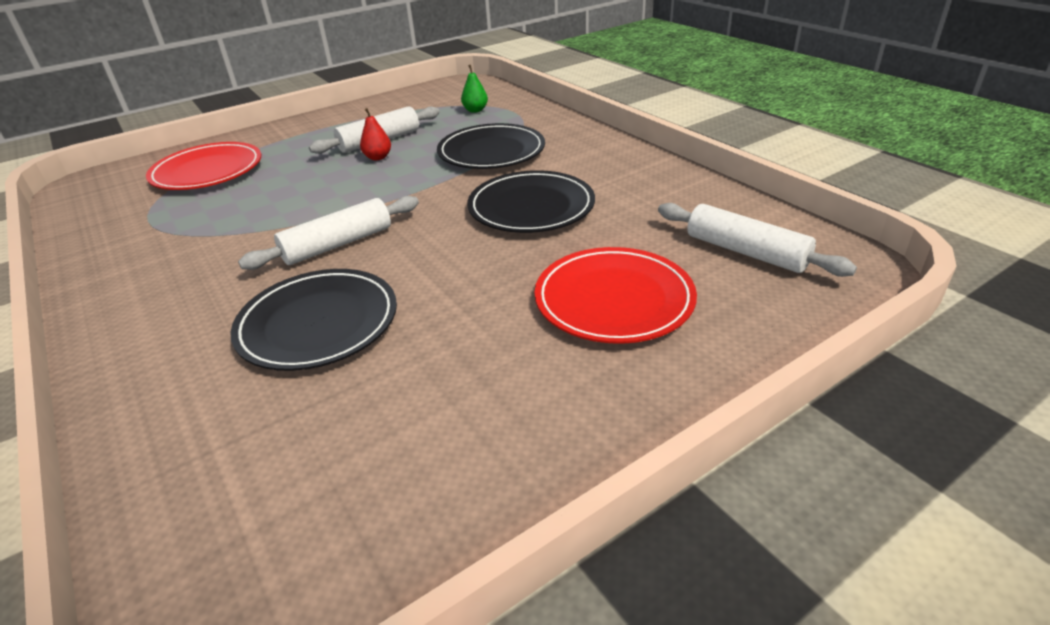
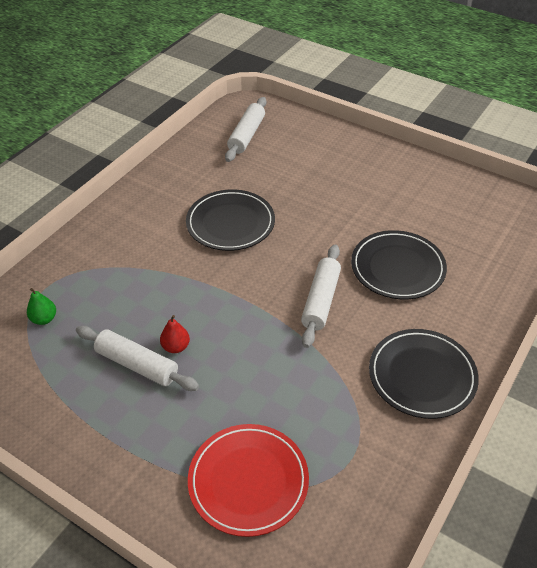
camera: 115 degrees left, 10 degrees up
white rolling pin [238,196,419,270] -> white rolling pin turned 75 degrees clockwise [301,244,341,348]
black plate [437,123,545,169] -> black plate moved to [369,329,479,419]
red plate [535,247,697,344] -> none

